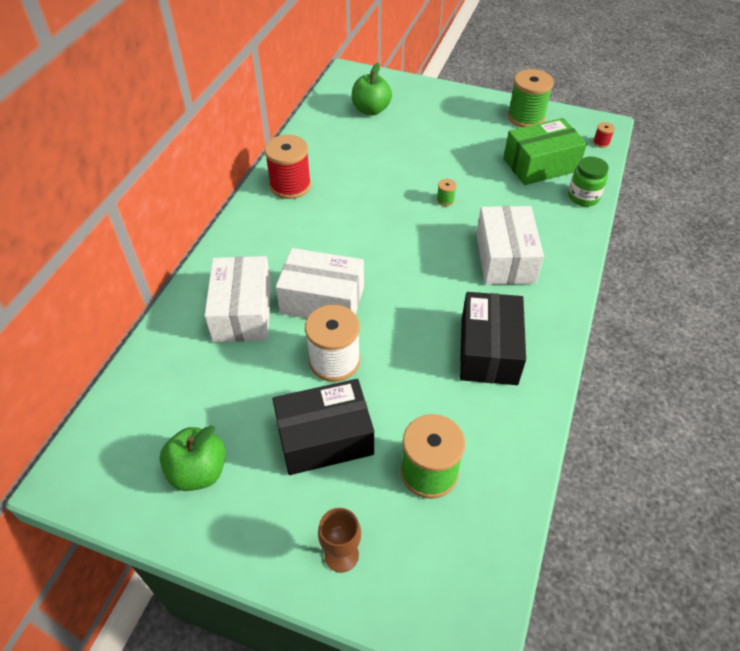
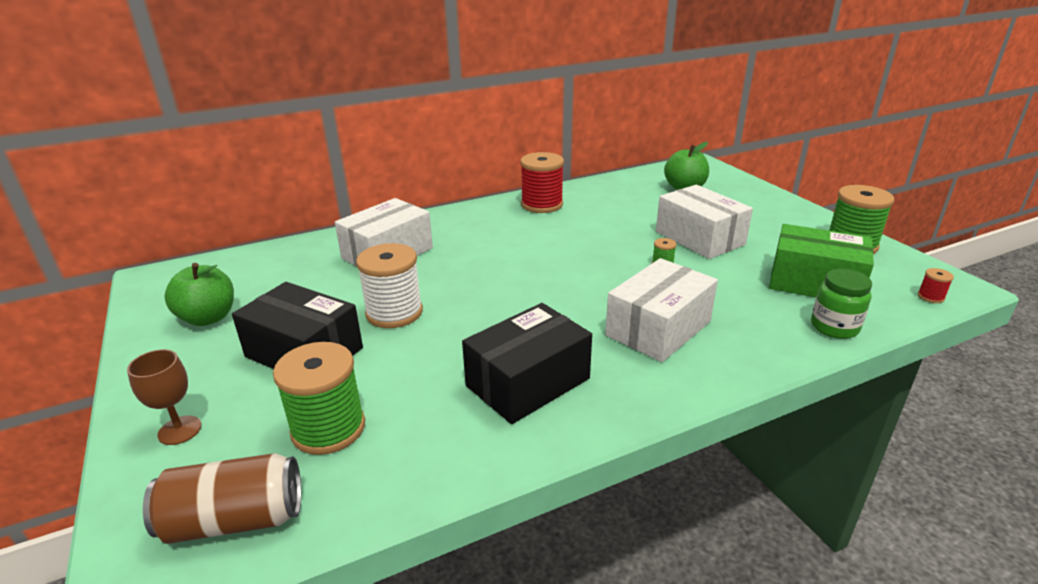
camera: 45 degrees right, 20 degrees down
white box [276,248,364,318] -> white box moved to [656,185,753,259]
none -> brown can [143,453,301,544]

